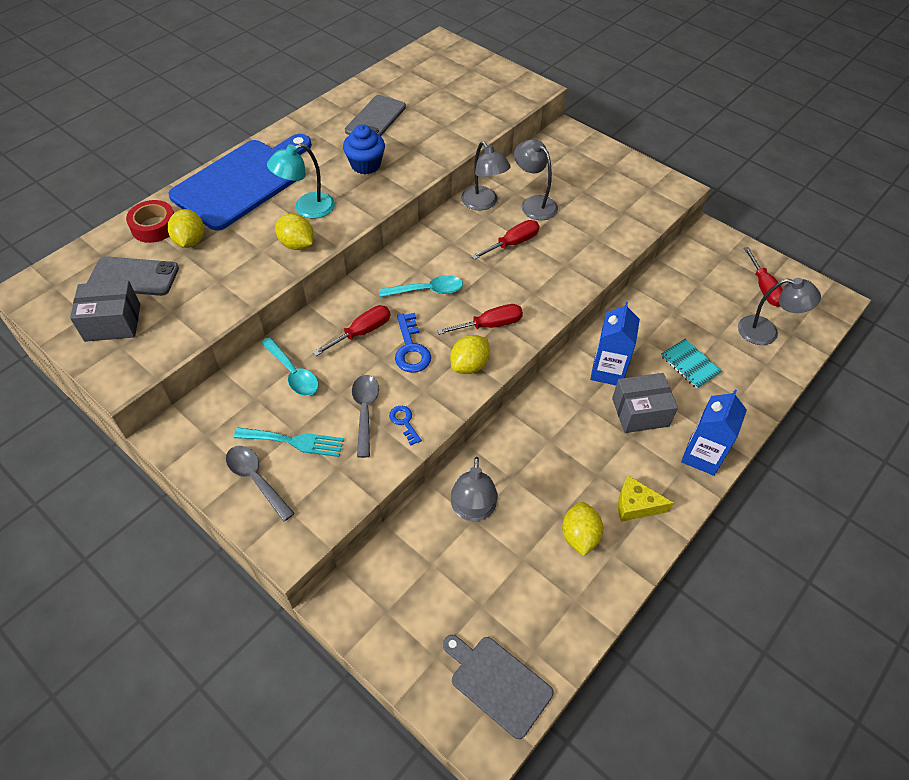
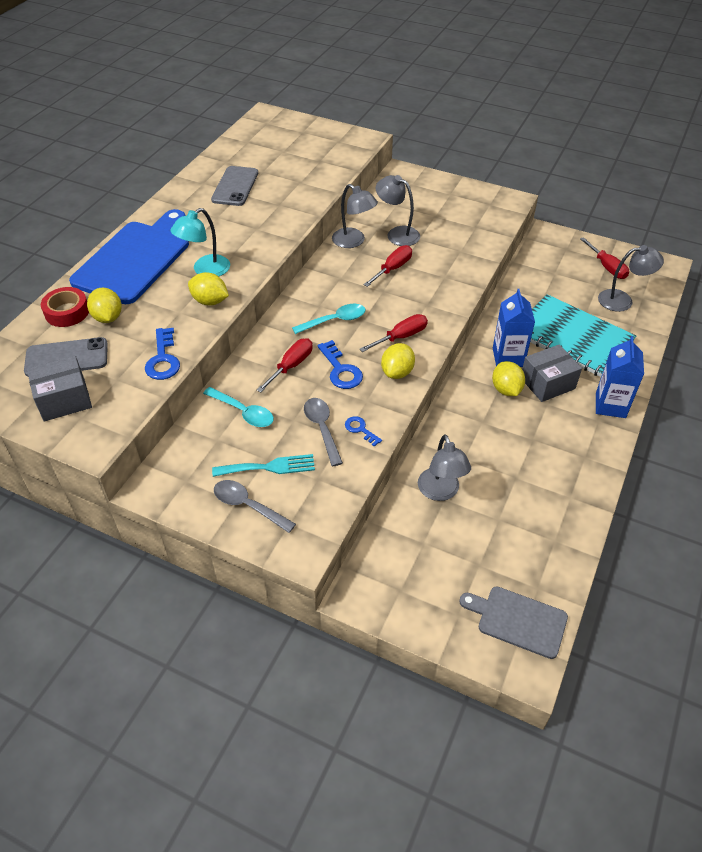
camera: 15 degrees left, 5 degrees down
blue cupcake [343,124,385,175] -> none
yellow lemon [562,502,603,556] -> yellow lemon moved to [492,361,525,396]
yellow cheese [618,476,674,522] -> none
turquoise notebook [661,339,722,389] -> turquoise notebook [530,294,636,377], size x2.26
none -> blue key [145,328,180,380]

